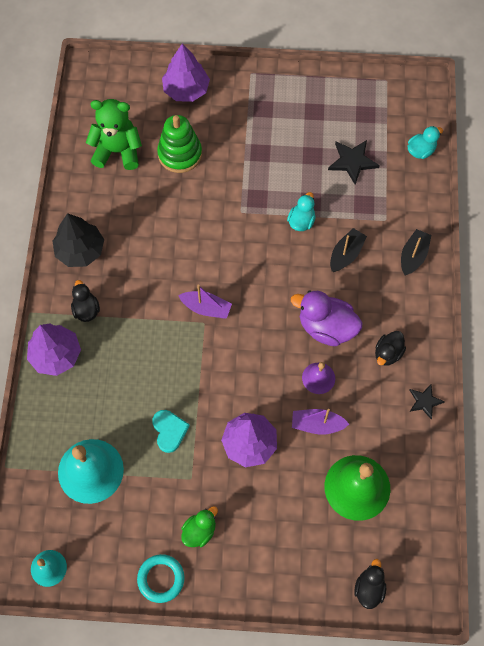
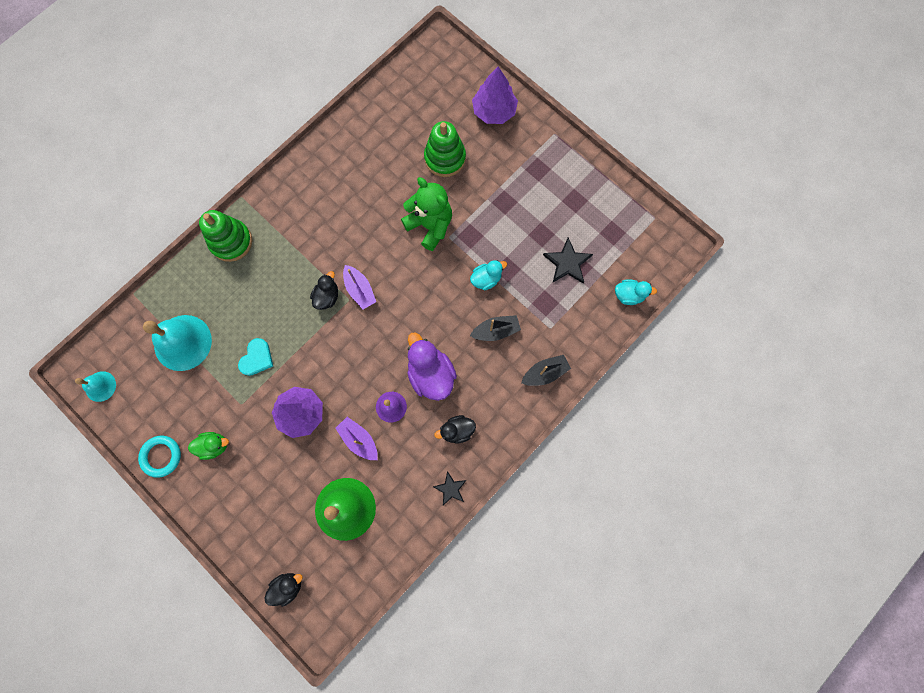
camera: 40 degrees right, 10 degrees up
purple tree [27,324,81,376] -> green stacking toy [199,210,252,262]
black tree [53,213,104,267] -> none
black duck [71,280,100,322] -> black duck moved to [310,271,338,310]
green teddy bear [86,99,142,170] -> green teddy bear moved to [401,177,452,251]

